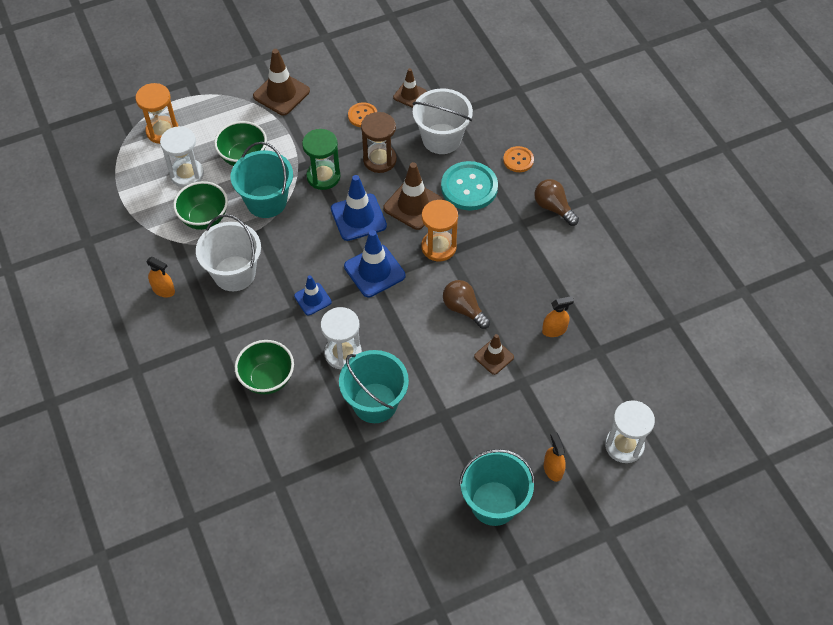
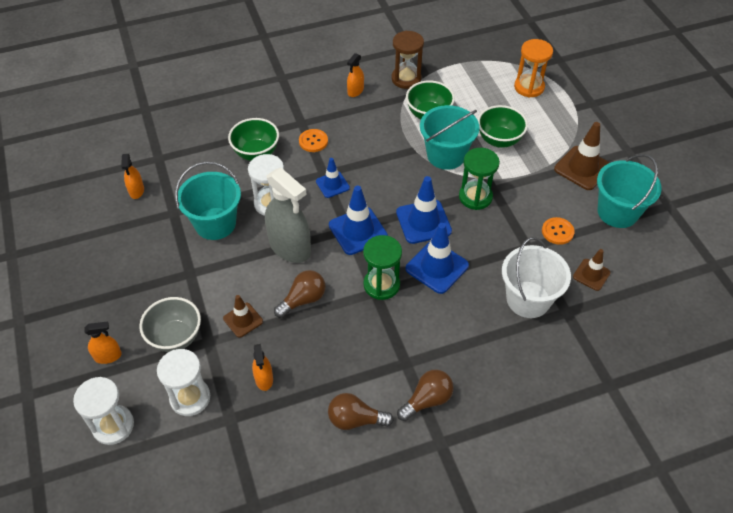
camera: 95 degrees right, 5 degrees down
white hourglass [160,126,204,187] -> white hourglass moved to [157,349,210,416]
white bucket [196,214,261,291] -> none
brown hourglass [361,112,397,173] -> brown hourglass moved to [392,31,424,89]
brown traffic cone [383,162,443,230] -> blue traffic cone [405,223,469,294]
orange hourglass [421,200,458,261] -> green hourglass [363,235,402,300]
turquoise button [441,161,498,211] -> none
turquoise bucket [459,449,535,526] -> turquoise bucket moved to [597,154,662,228]
orange button [503,146,534,172] -> orange button moved to [299,129,328,152]
none -> orange spray bottle [121,154,144,199]
none -> grey bowl [139,297,201,352]
none -> grey spray bottle [265,168,311,263]
none -> brown light bulb [328,393,394,430]

